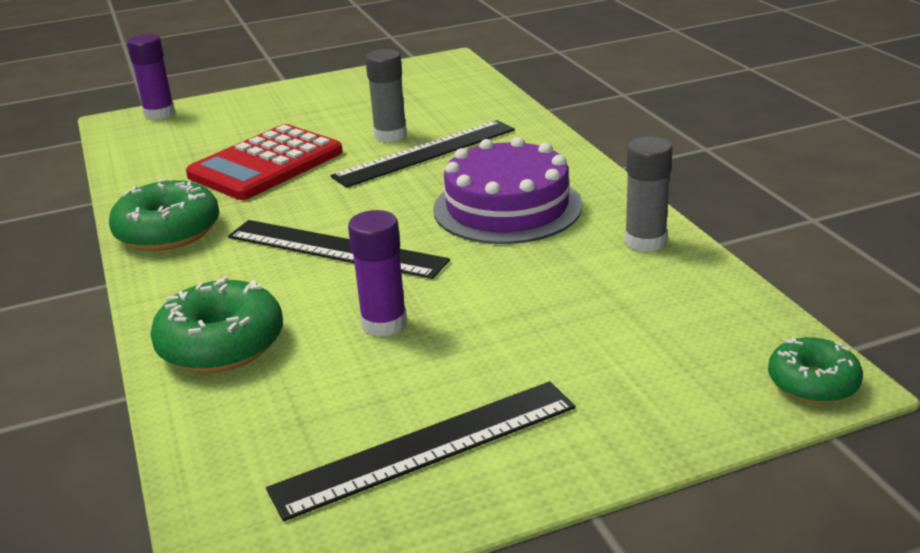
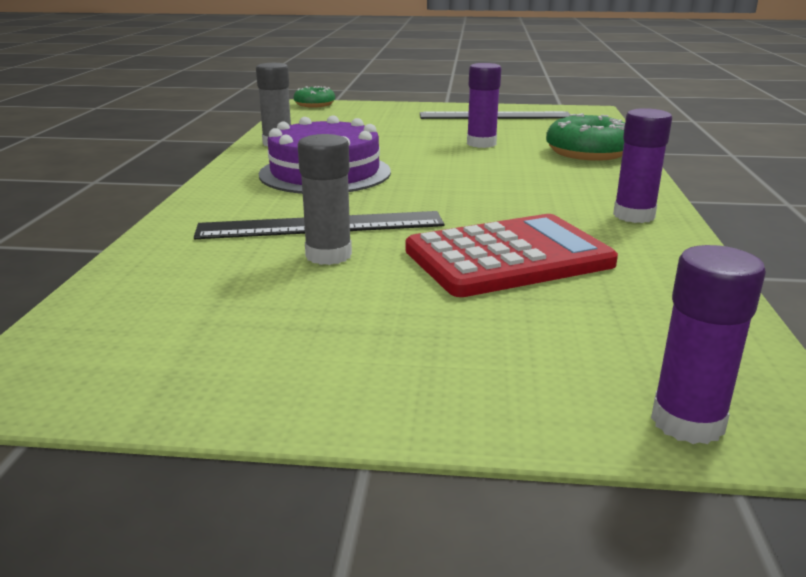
camera: 155 degrees left, 5 degrees down
green donut [109,178,220,251] -> purple glue stick [613,108,672,223]
black ruler [228,220,450,279] -> none

